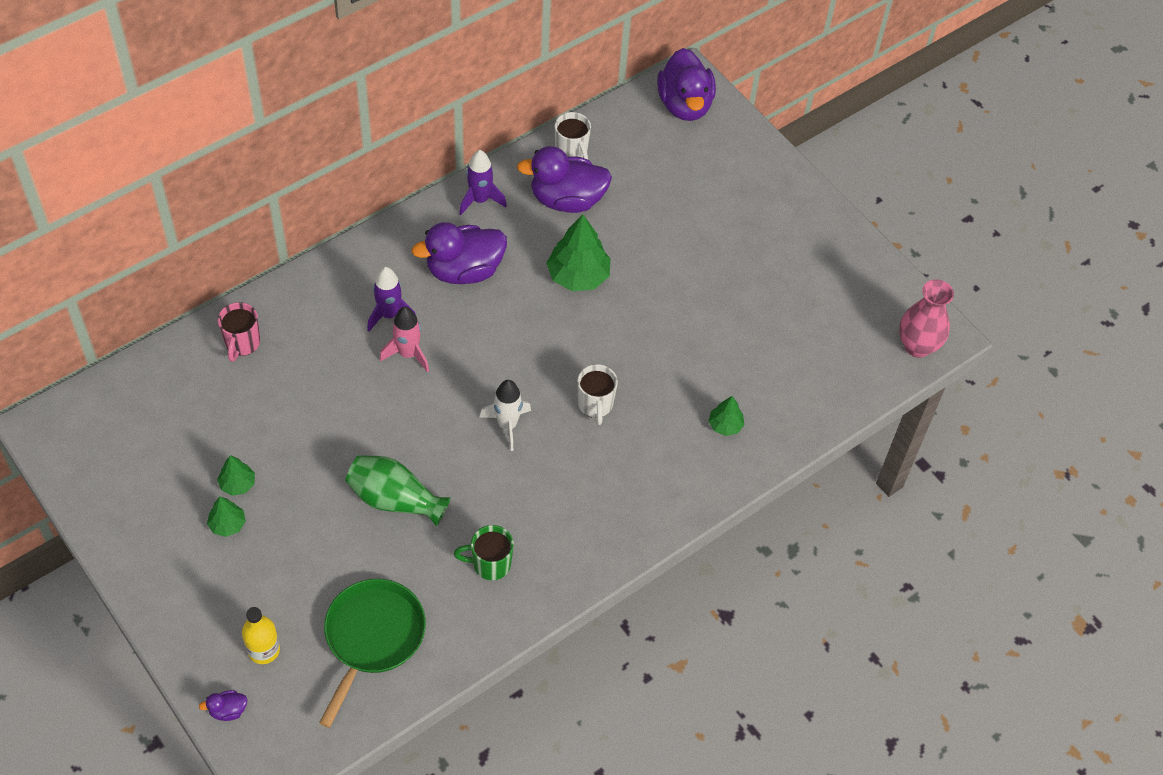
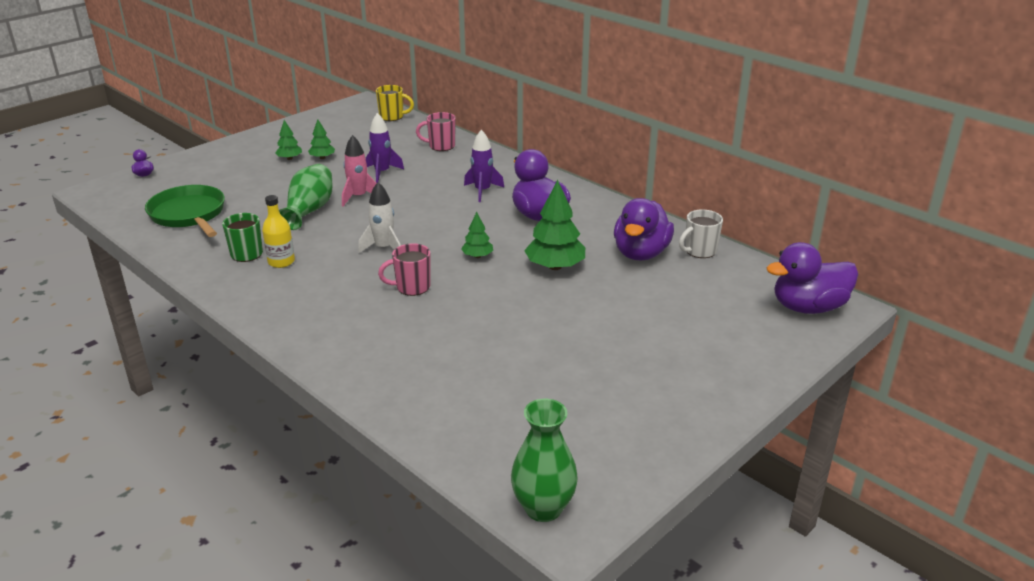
camera: 85 degrees right, 25 degrees down
yellow bottle [242,607,280,664] -> yellow bottle moved to [262,195,295,268]
green pan [319,579,426,728] -> green pan turned 135 degrees counterclockwise [145,185,225,237]
pink rocket [380,307,429,372] -> pink rocket moved to [342,135,377,207]
purple rocket [459,150,507,215] -> purple rocket moved to [366,113,404,183]
purple duck [517,146,612,213] -> purple duck turned 150 degrees counterclockwise [614,198,674,261]
white mug [577,364,618,425] -> pink mug [378,243,430,296]
green tree [709,396,745,436] -> green tree moved to [461,212,493,258]
pink vase [899,279,954,358] -> green vase [511,399,578,522]
none -> yellow mug [376,85,414,121]

